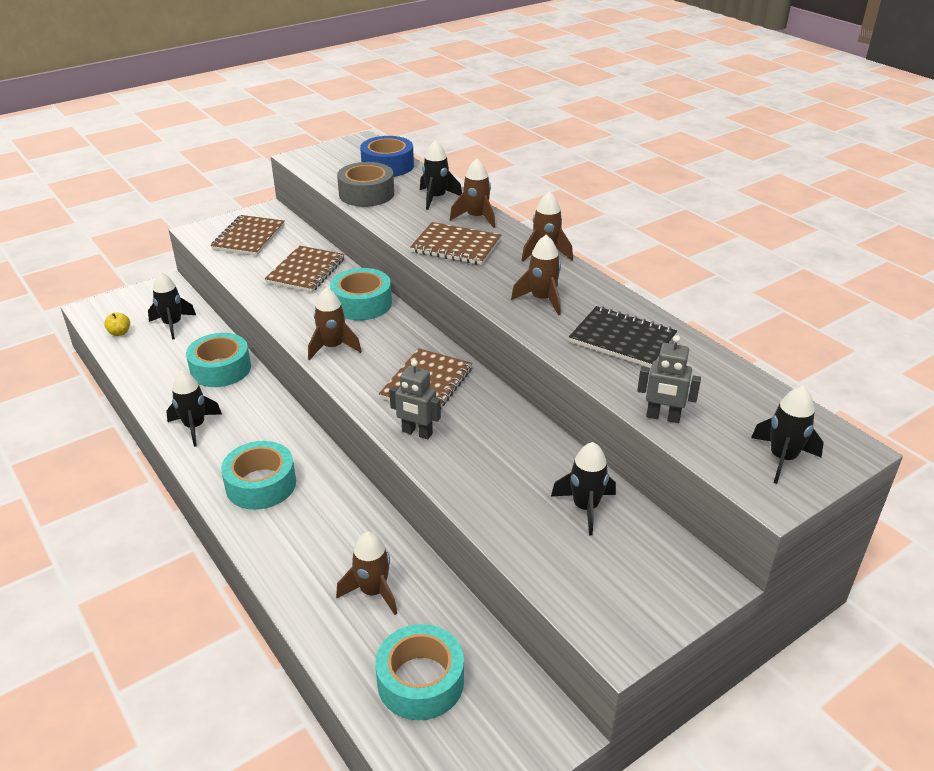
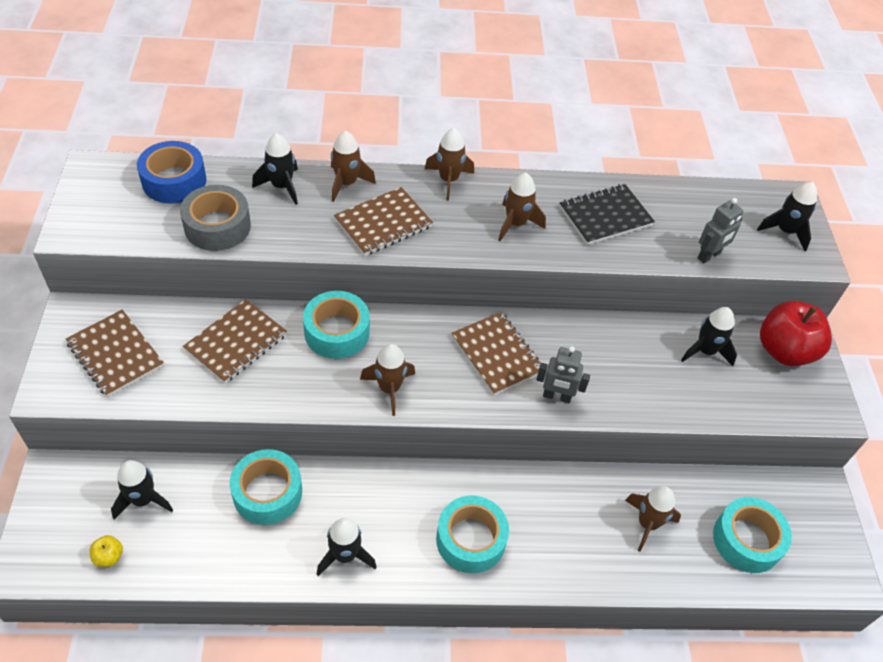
camera: 60 degrees left, 15 degrees up
brown notebook [265,246,345,292] -> brown notebook turned 75 degrees clockwise [183,299,287,383]
grey robot [389,360,441,439] -> grey robot turned 45 degrees clockwise [536,346,590,403]
none -> red apple [760,301,832,366]

